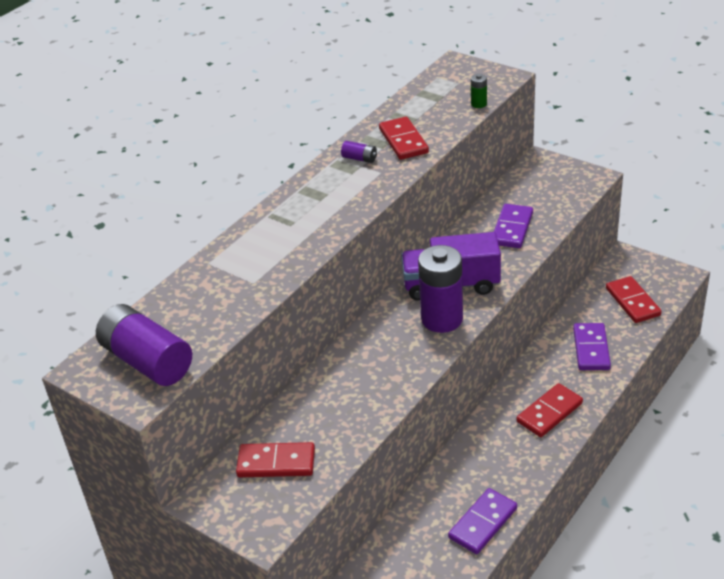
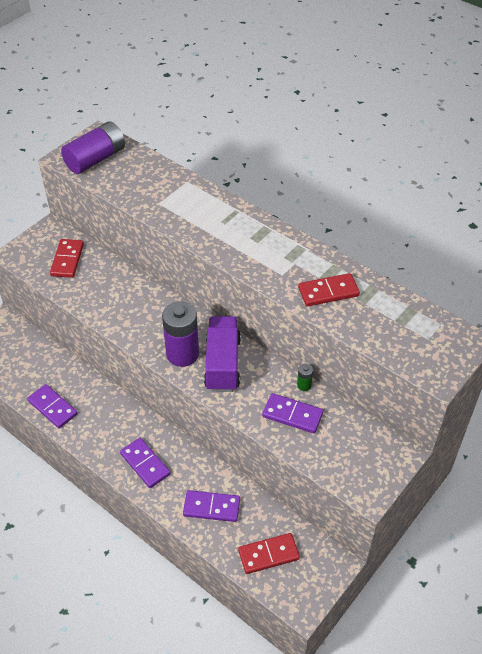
camera: 90 degrees right, 10 degrees up
purple battery [341,141,377,163] -> none
green battery [471,74,487,108] -> green battery moved to [297,364,313,391]
red domino [516,383,583,437] -> purple domino [120,438,171,488]

